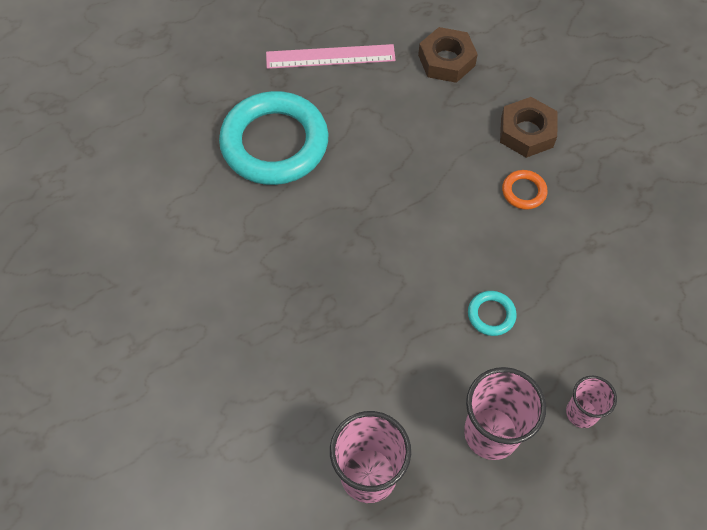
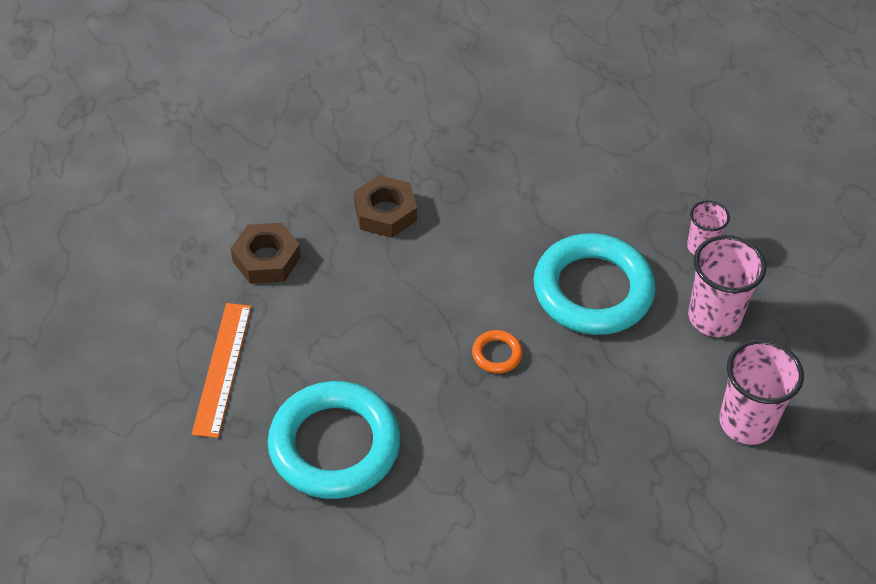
camera: 80 degrees left, 10 degrees down
pink ruler [266,44,396,69] -> orange ruler [192,303,251,438]
turquoise ring [468,291,517,336] -> turquoise ring [533,233,656,335], size x2.48
orange ring [502,170,548,210] -> orange ring moved to [472,330,523,373]

